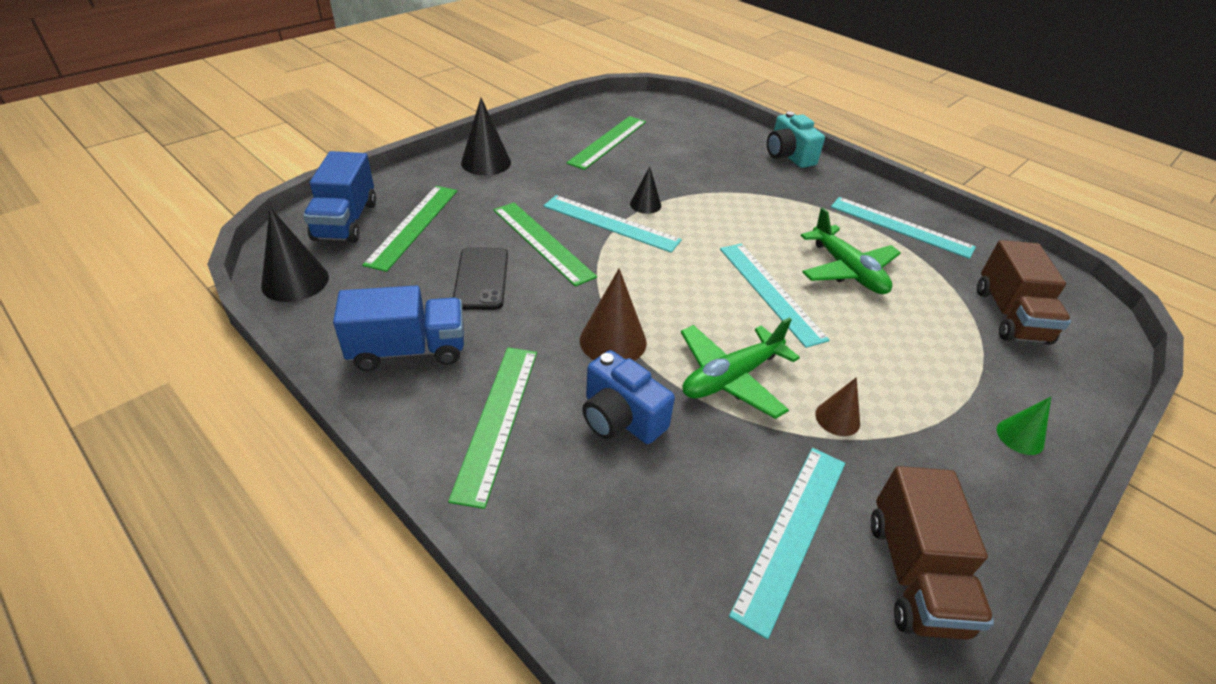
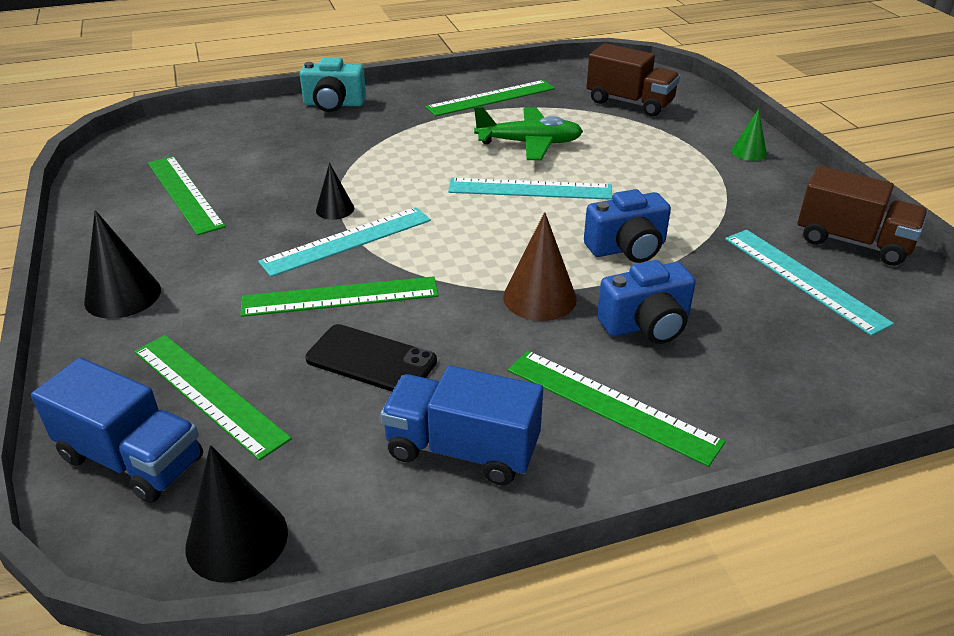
camera: 60 degrees left, 5 degrees down
blue truck [333,285,464,371] -> blue truck turned 90 degrees counterclockwise [380,366,543,485]
green plane [681,317,800,419] -> blue camera [584,189,671,263]
brown cone [815,377,860,436] -> none
turquoise ruler [831,197,976,259] -> green ruler [426,80,555,116]

